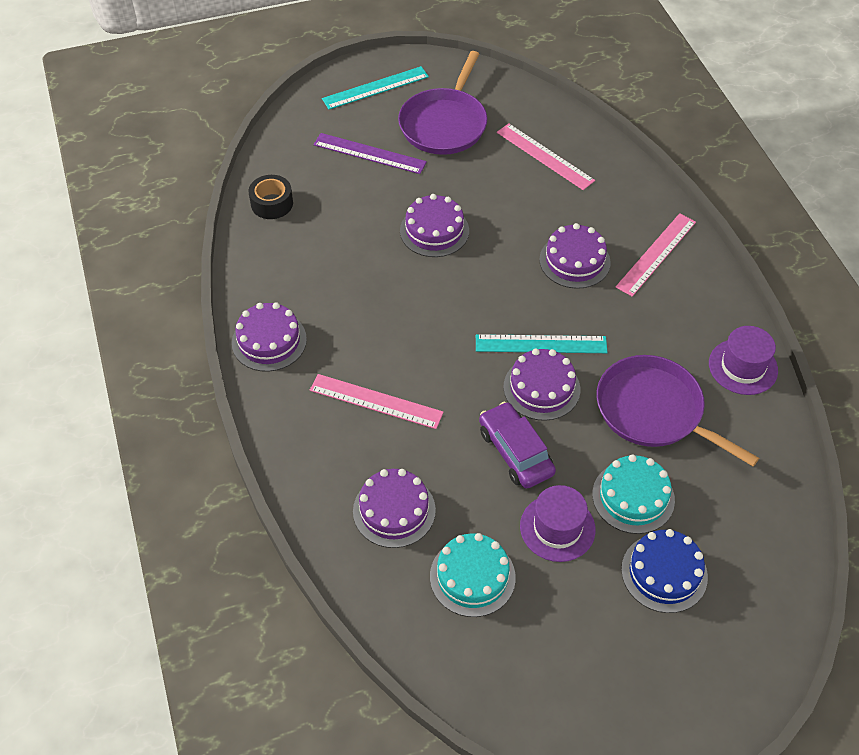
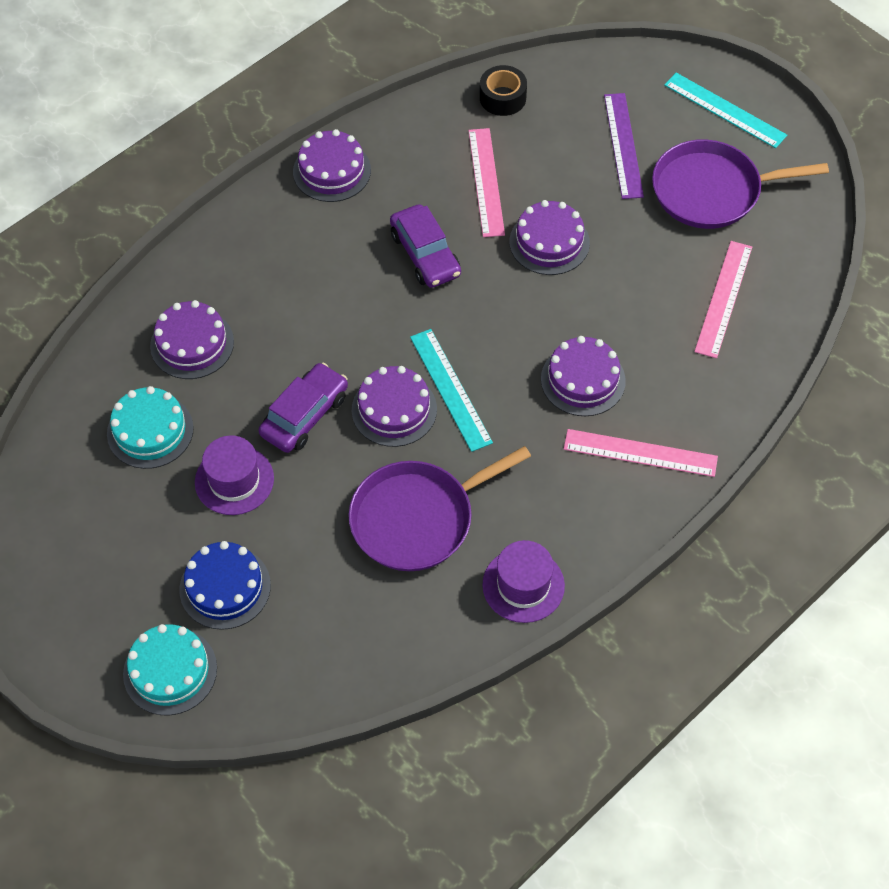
camera: 65 degrees right, 5 degrees up
pink ruler [310,374,444,429] -> pink ruler moved to [468,128,505,237]
turquoise cake [592,454,675,534] -> turquoise cake moved to [123,624,217,715]
purple pan [596,355,759,466] -> purple pan turned 135 degrees counterclockwise [349,446,531,571]
none -> purple car [390,204,461,288]

